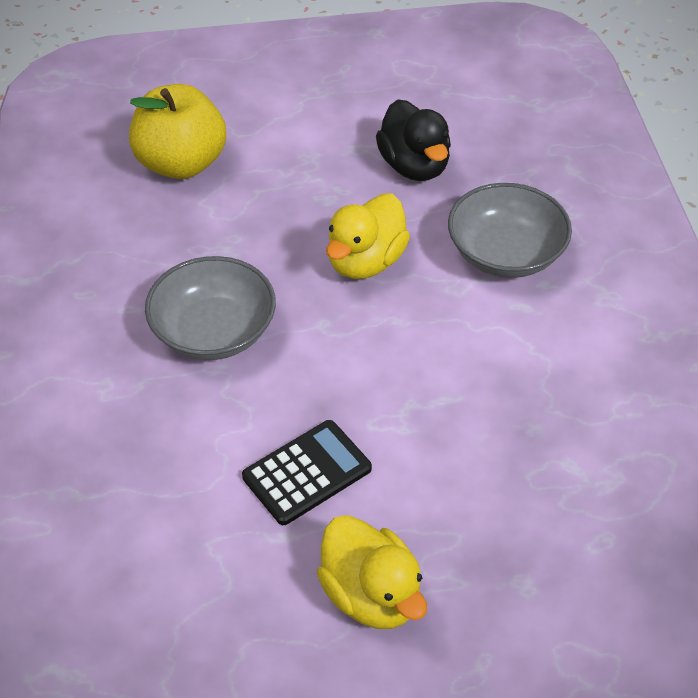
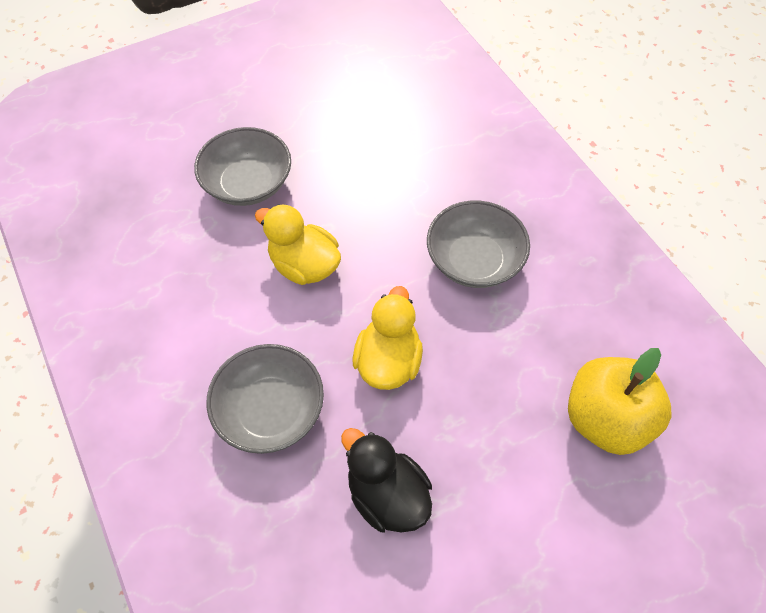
camera: 160 degrees right, 10 degrees up
black calculator [242,420,372,525] -> none
yellow duck [317,515,427,629] -> yellow duck moved to [255,204,341,285]
none -> grey bowl [194,127,291,206]

